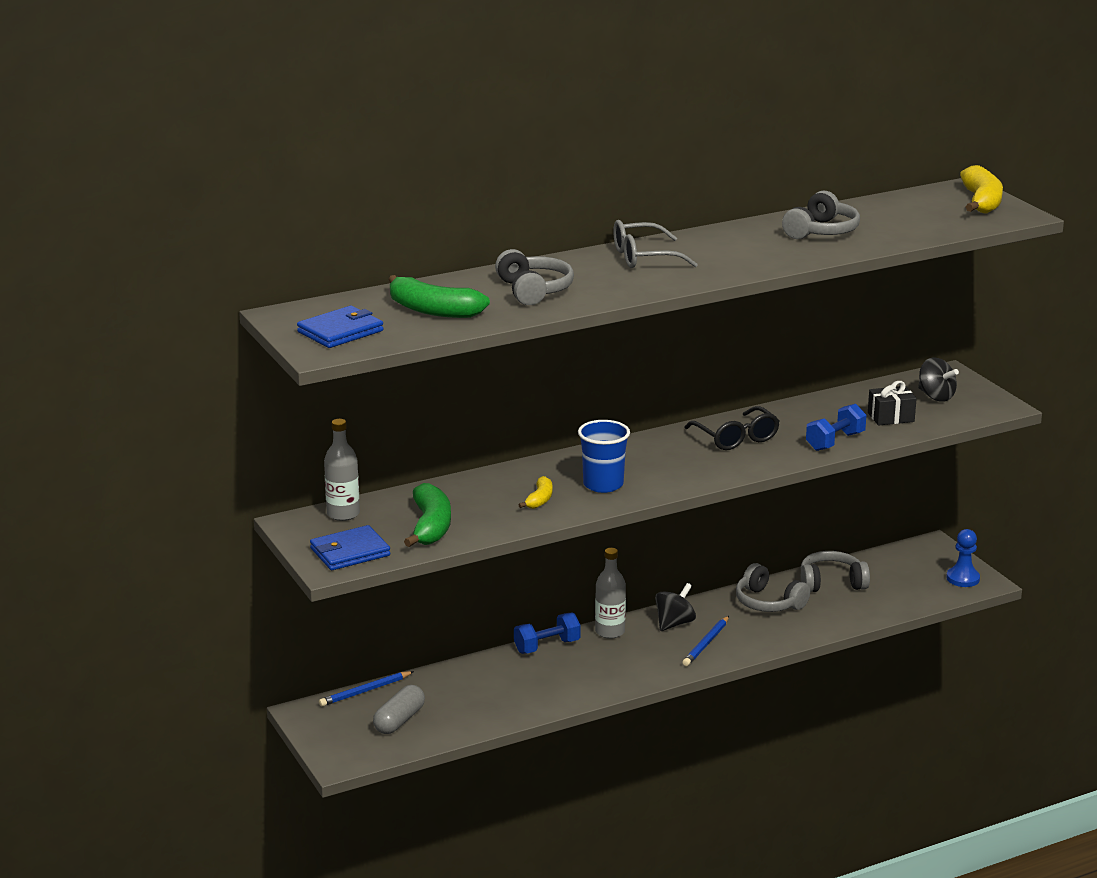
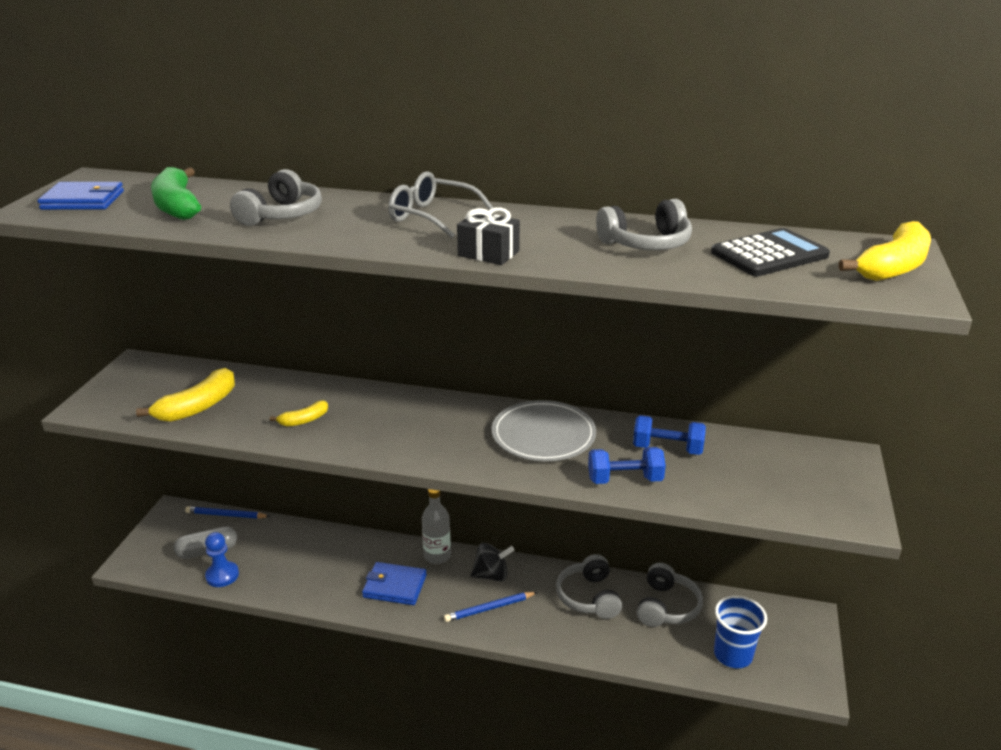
camera: 40 degrees right, 5 degrees up
blue wallet [310,525,390,570] -> blue wallet moved to [362,562,427,605]
grey bottle [324,419,360,521] -> none
green banana [404,483,451,547] -> yellow banana [136,368,235,422]
blue dumbbell [514,613,581,654] -> blue dumbbell moved to [633,415,706,455]
blue cup [578,420,630,493] -> blue cup moved to [714,595,767,668]
black glasses [684,406,780,450] -> grey plate [492,400,596,461]
grey headphones [800,551,870,592] -> grey headphones turned 75 degrees clockwise [636,563,703,627]
black gift [868,381,917,426] -> black gift moved to [457,207,520,265]
black spinning top [918,357,959,402] -> none
blue pawn [946,529,980,587] -> blue pawn moved to [205,532,239,587]
none -> black calculator [711,228,830,276]

